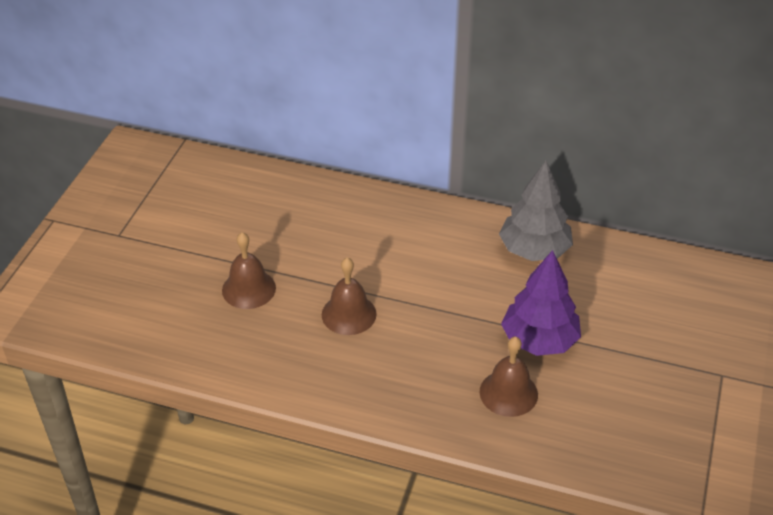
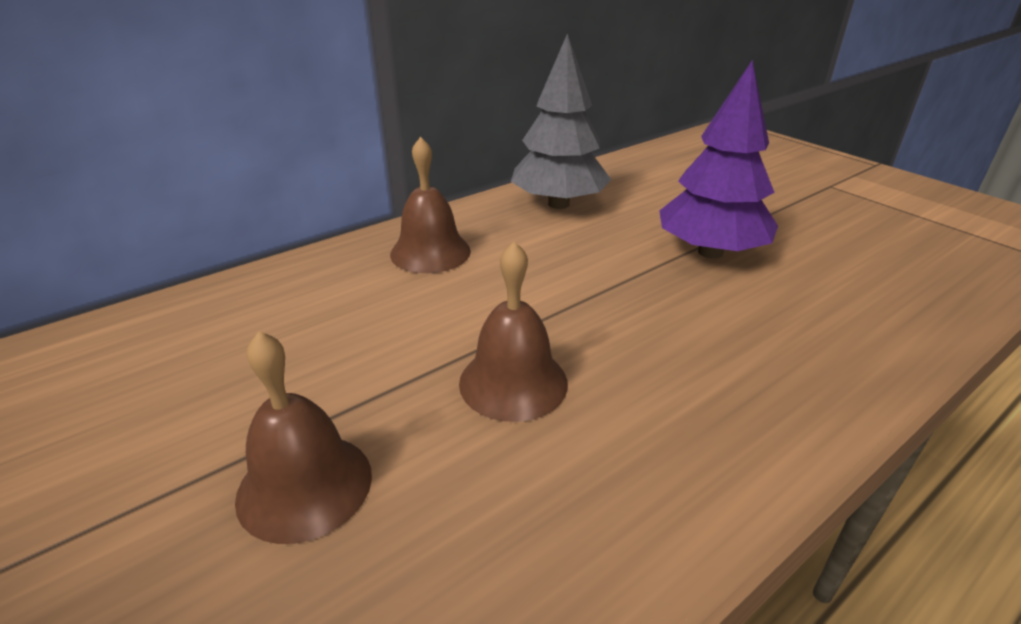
camera: 55 degrees left, 10 degrees down
brown bell [479,337,538,417] -> brown bell moved to [390,137,471,273]

